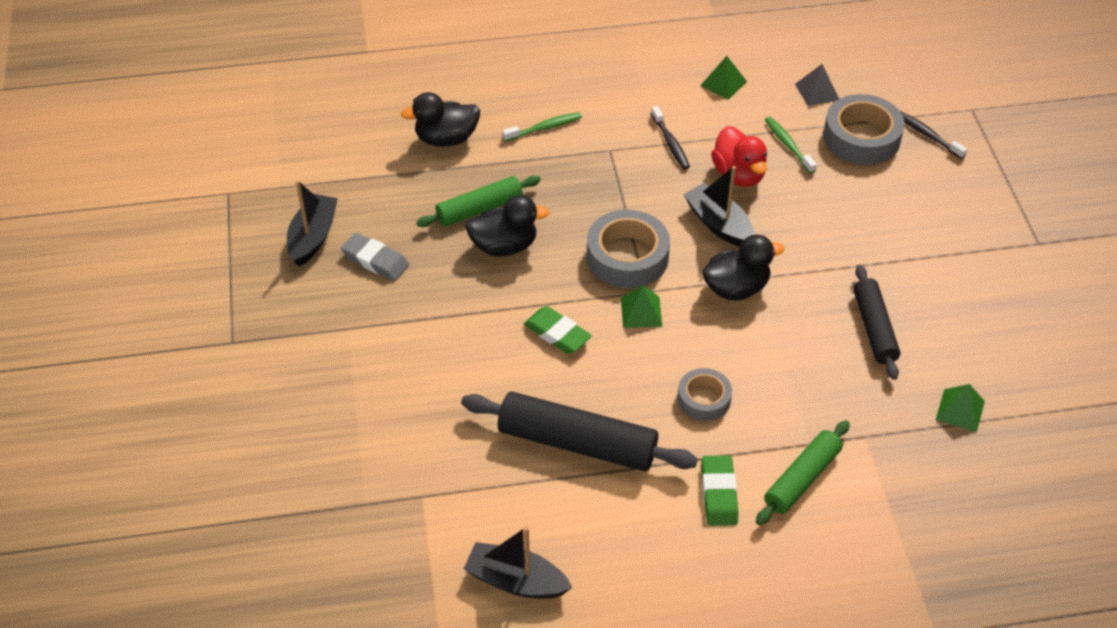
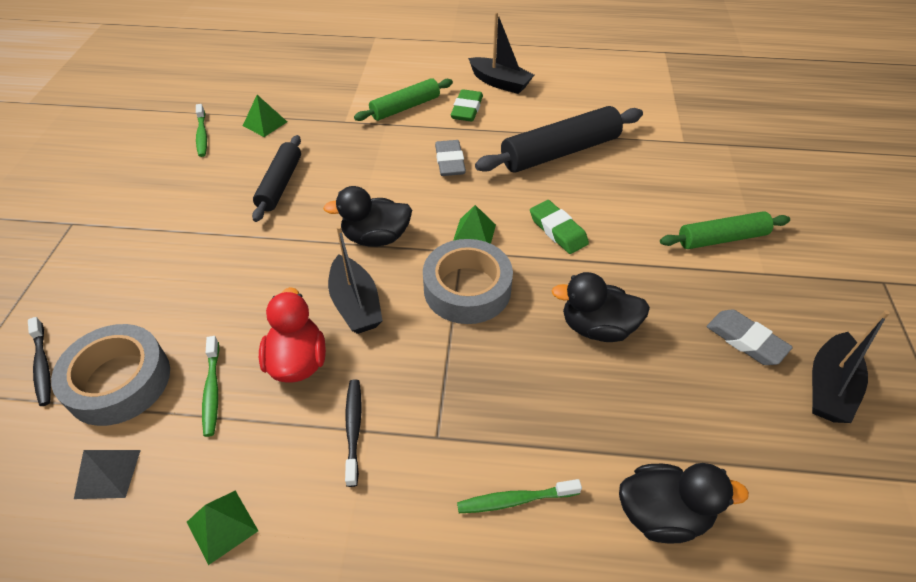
camera: 165 degrees left, 0 degrees up
green rolling pin [416,176,541,227] -> green rolling pin moved to [660,211,790,249]
black rolling pin [461,392,698,471] -> black rolling pin turned 60 degrees counterclockwise [475,106,643,172]
black boat [464,526,573,599] -> black boat moved to [468,12,534,94]
grey tape [678,368,732,421] -> grey eraser [435,140,466,176]
none -> green toothbrush [196,104,207,157]

